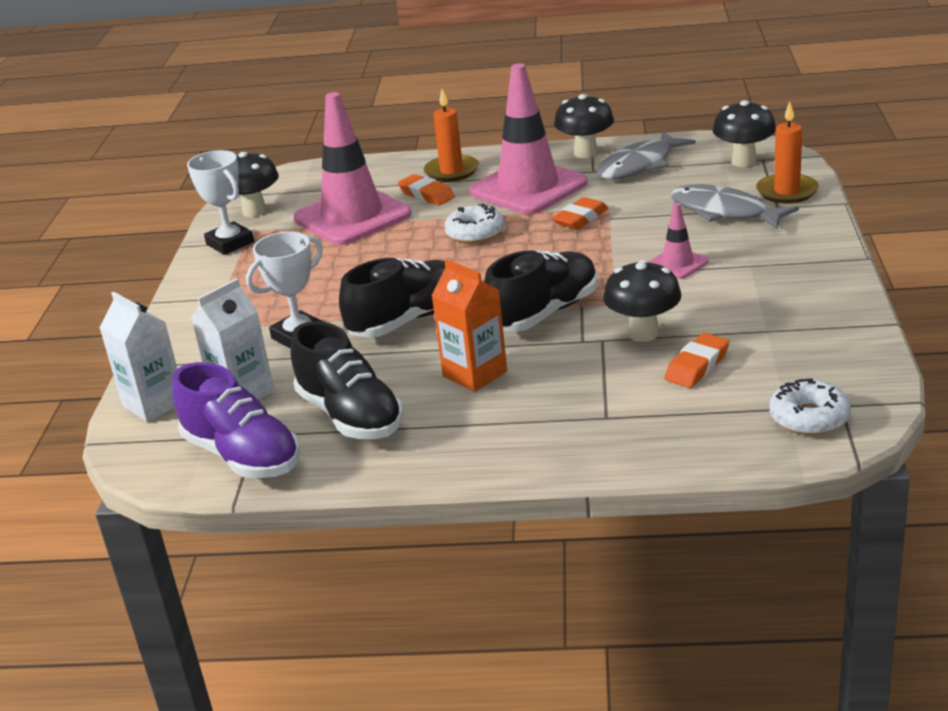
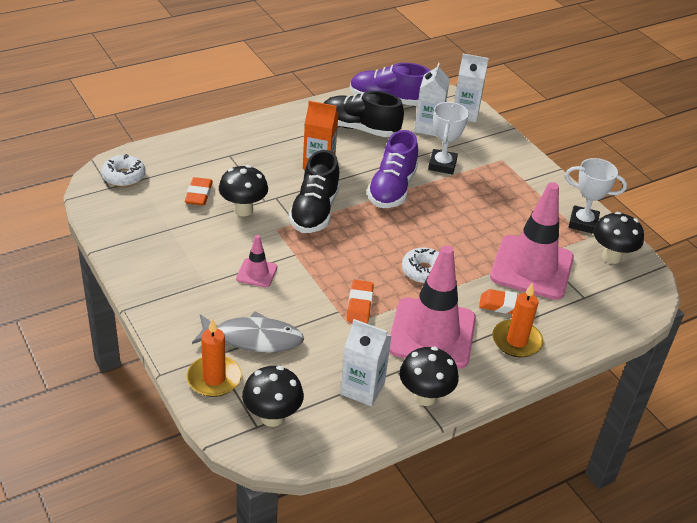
camera: 140 degrees right, 10 degrees up
black shoe [339,258,445,338] -> purple shoe [367,130,418,208]
grey fish [597,131,696,179] -> white carton [340,319,392,406]

